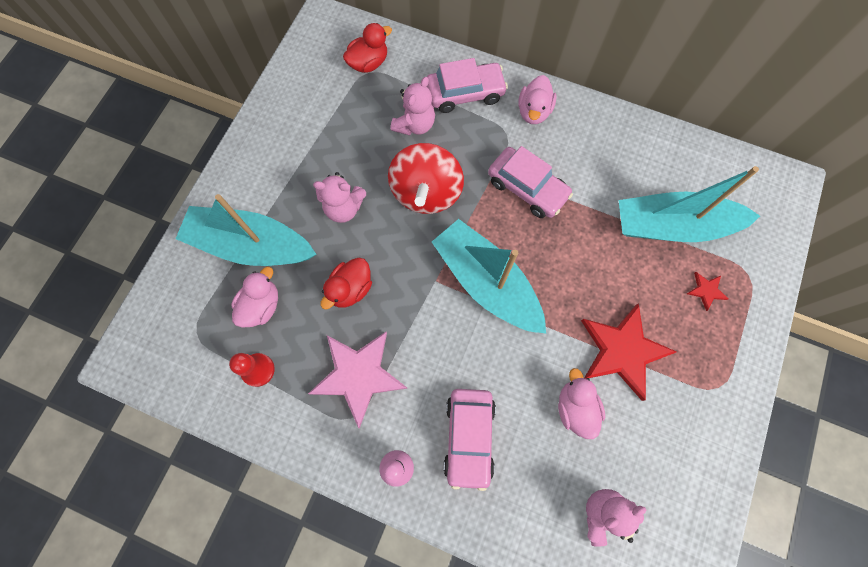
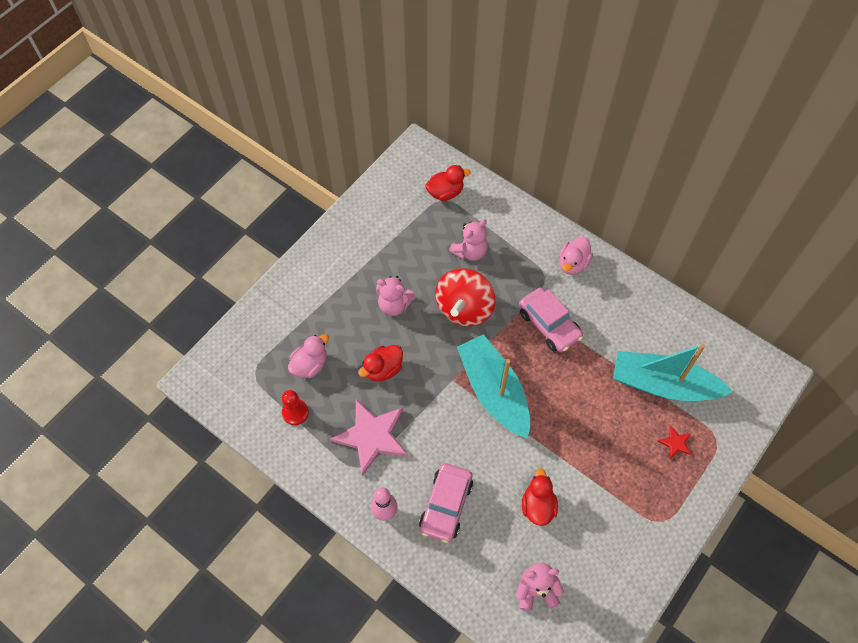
camera: 15 degrees right, 10 degrees down
turquoise boat [176,194,317,266] -> none
pink car [427,58,508,113] -> none
pink duck [558,368,605,439] -> red duck [522,468,558,526]
red star [581,303,677,401] -> none

